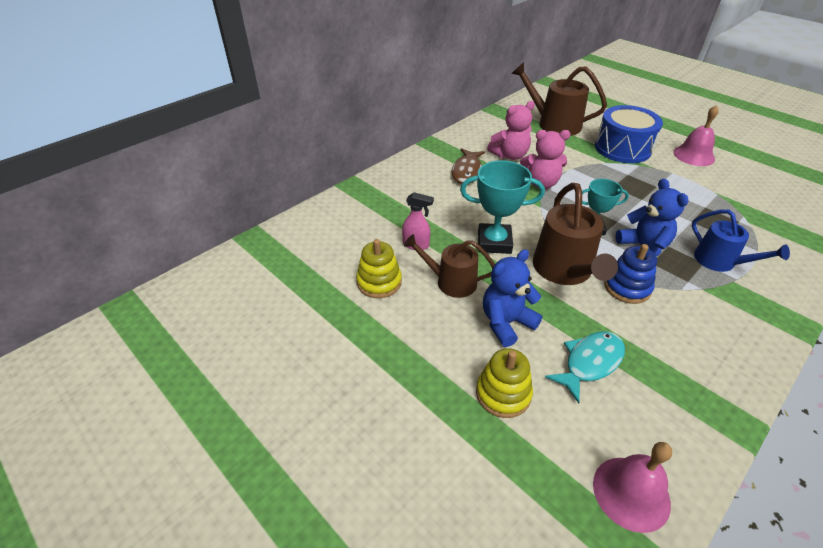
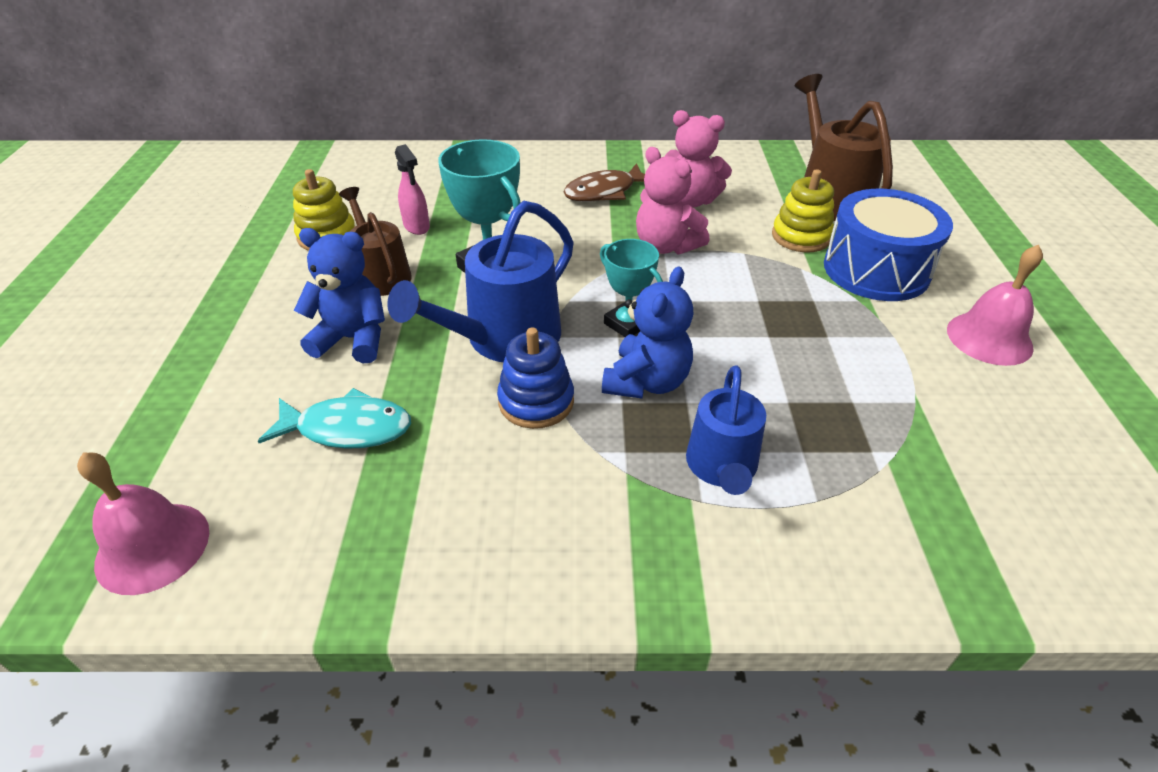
camera: 45 degrees right, 0 degrees up
yellow stacking toy [476,348,533,418] -> yellow stacking toy moved to [772,169,834,252]
brown watering can [533,183,618,285] -> blue watering can [387,201,574,362]

